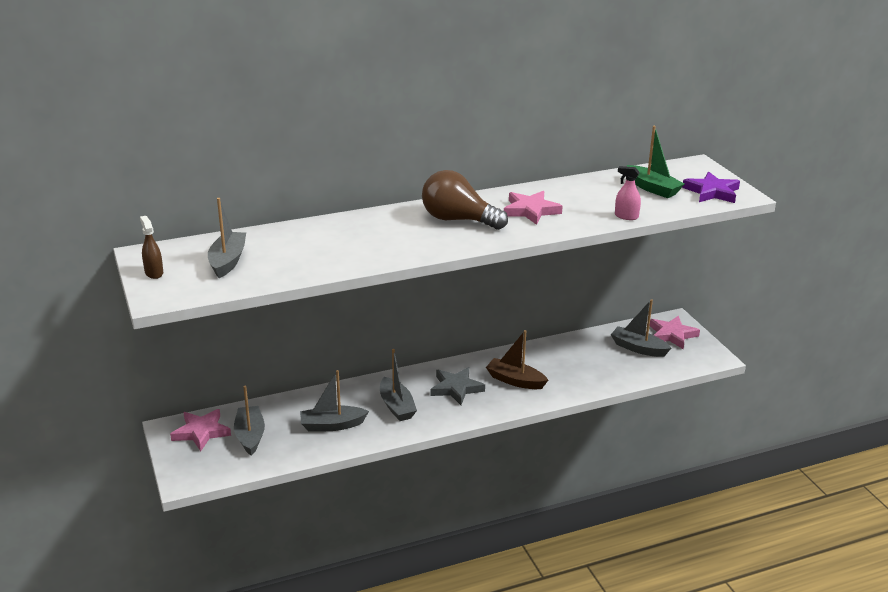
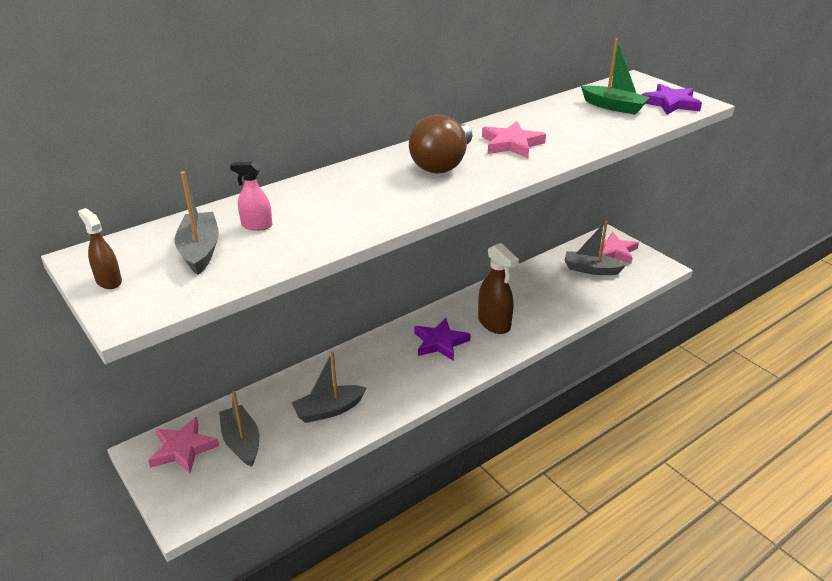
camera: 15 degrees left, 5 degrees up
grey boat [380,349,417,421] -> none
brown light bulb [422,170,508,230] -> brown light bulb turned 75 degrees counterclockwise [409,114,472,174]
grey star [431,367,485,405] -> purple star [414,318,471,361]
brown boat [486,330,548,389] -> brown spray bottle [478,243,519,334]
pink spray bottle [615,166,641,220] -> pink spray bottle moved to [230,162,272,231]

